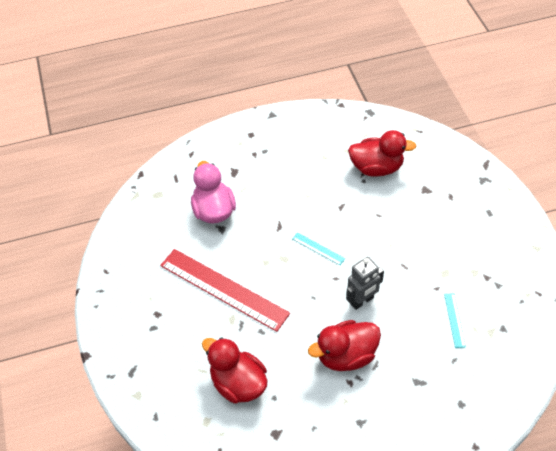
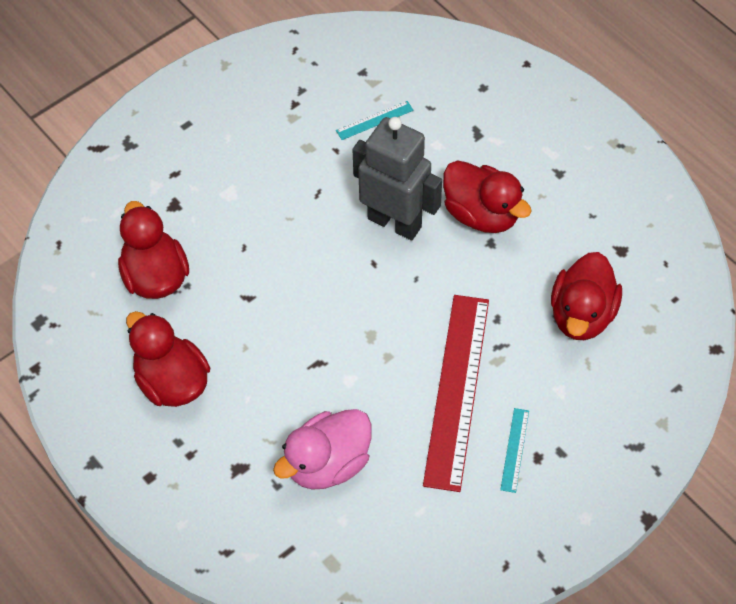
camera: 115 degrees left, 5 degrees up
turquoise ruler [293,233,345,265] -> turquoise ruler moved to [500,408,529,493]
grey robot [346,257,384,310] -> grey robot [352,117,442,240], size x1.59
none -> red duck [126,311,210,407]

